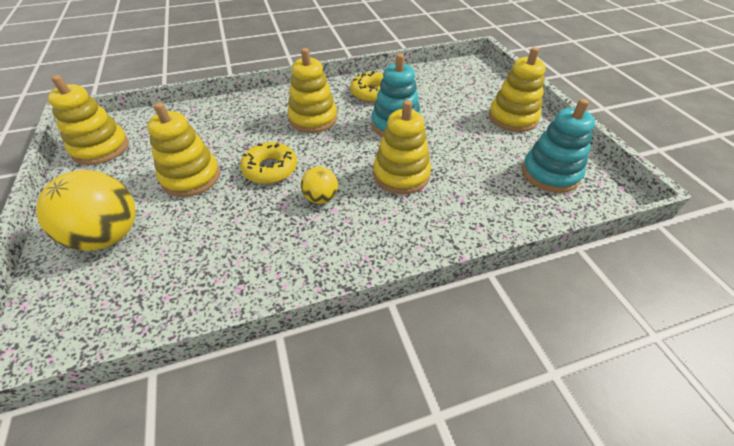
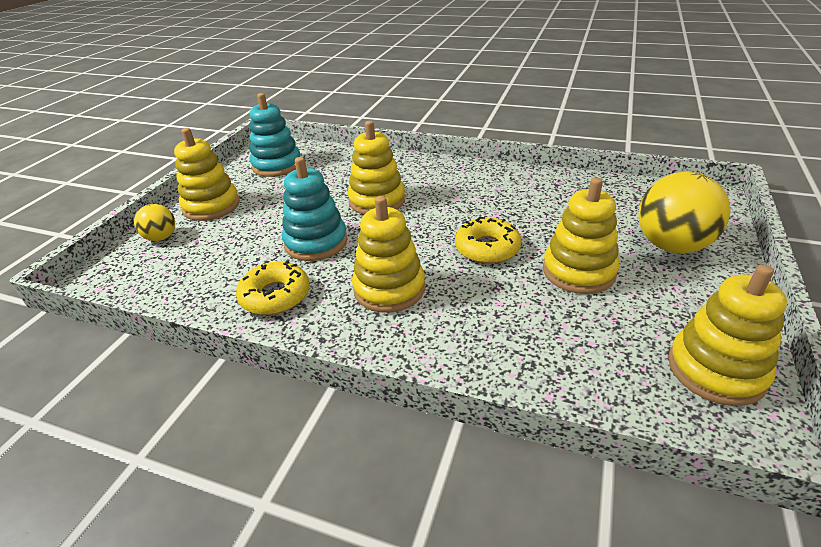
camera: 140 degrees left, 10 degrees down
yellow ball [301,166,338,204] -> yellow ball moved to [134,204,175,241]

